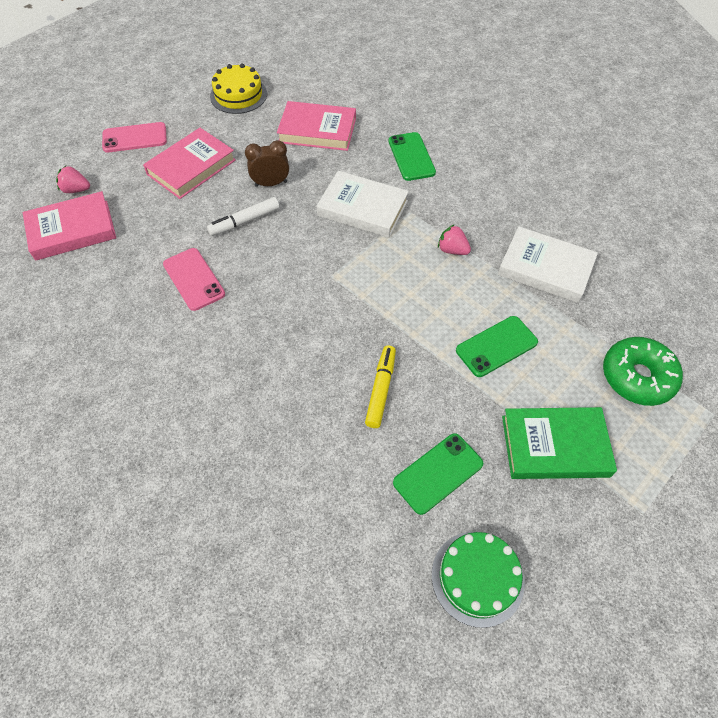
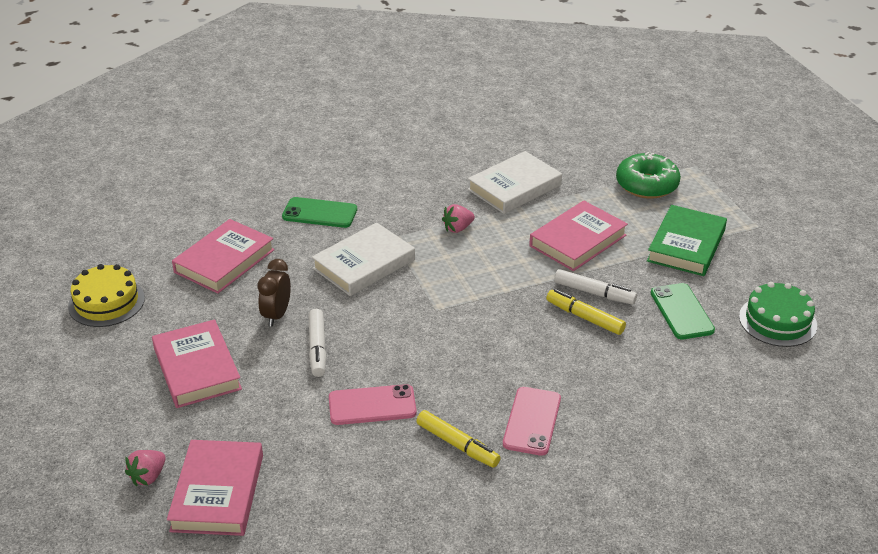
camera: 65 degrees left, 20 degrees down
pink phone [102,122,167,152] -> pink phone moved to [503,387,561,456]
green phone [456,316,538,377] -> pink book [529,200,628,271]
none -> yellow marker [416,410,501,468]
none -> white marker [554,269,637,304]

